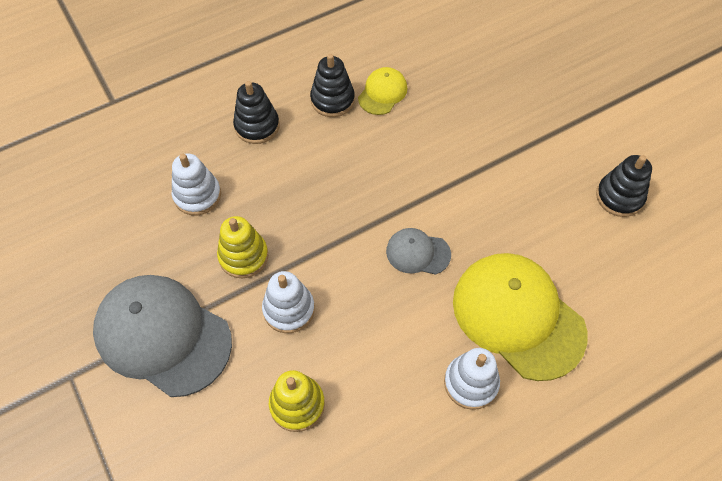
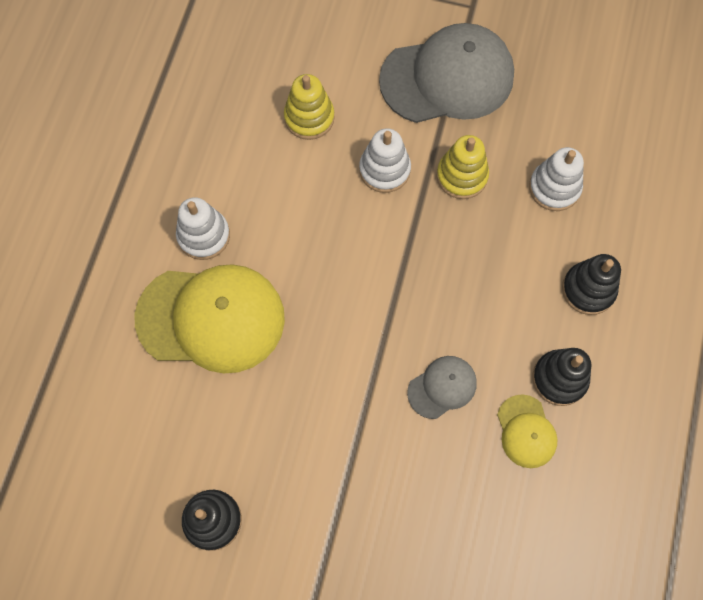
camera: 135 degrees right, 10 degrees up
grey cap [386,228,451,275] -> grey cap moved to [407,356,477,419]

